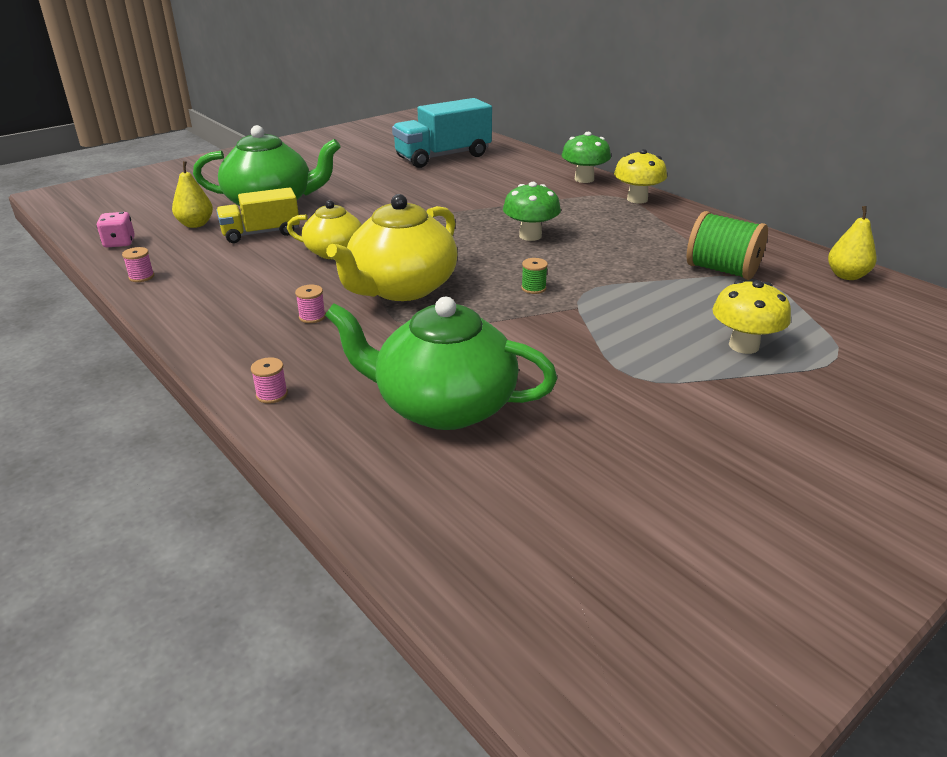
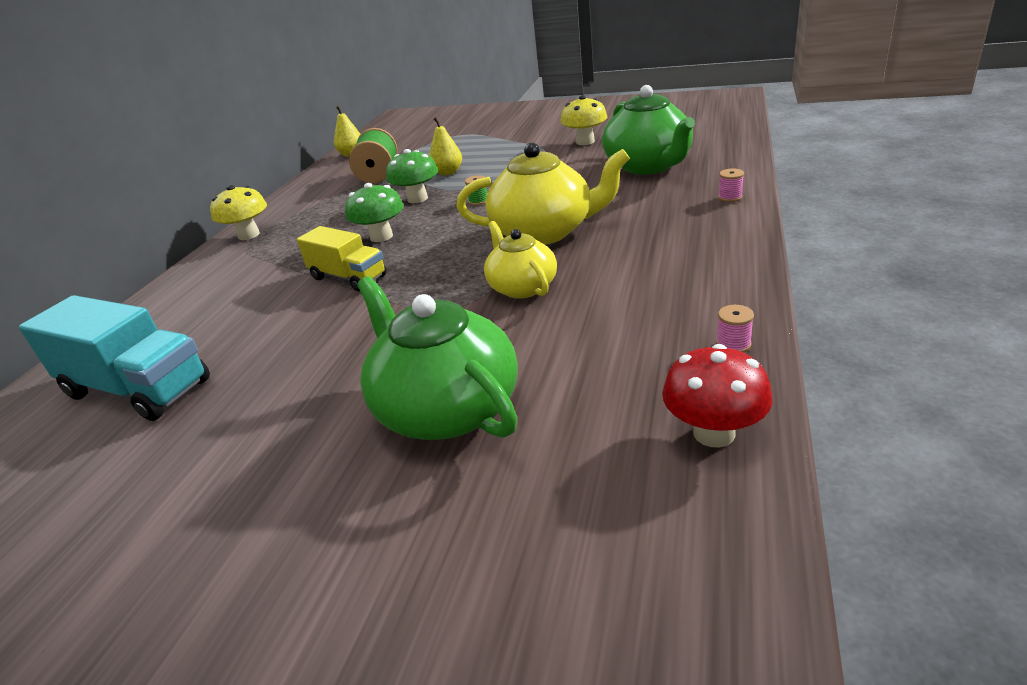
camera: 120 degrees left, 0 degrees up
pink dice [97,212,135,247] -> red mushroom [662,344,772,447]
yellow pear [172,161,213,228] -> yellow pear moved to [429,117,462,175]
yellow truck [216,187,300,243] -> yellow truck moved to [297,226,387,291]
pink spool [295,285,326,323] -> none
green mushroom [562,132,611,183] -> green mushroom moved to [386,149,438,203]
yellow mushroom [712,280,791,354] -> yellow mushroom moved to [560,95,607,145]

